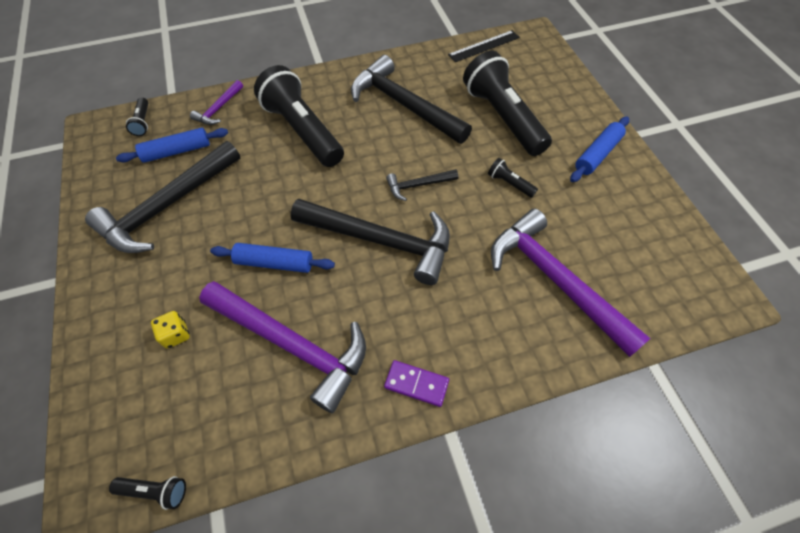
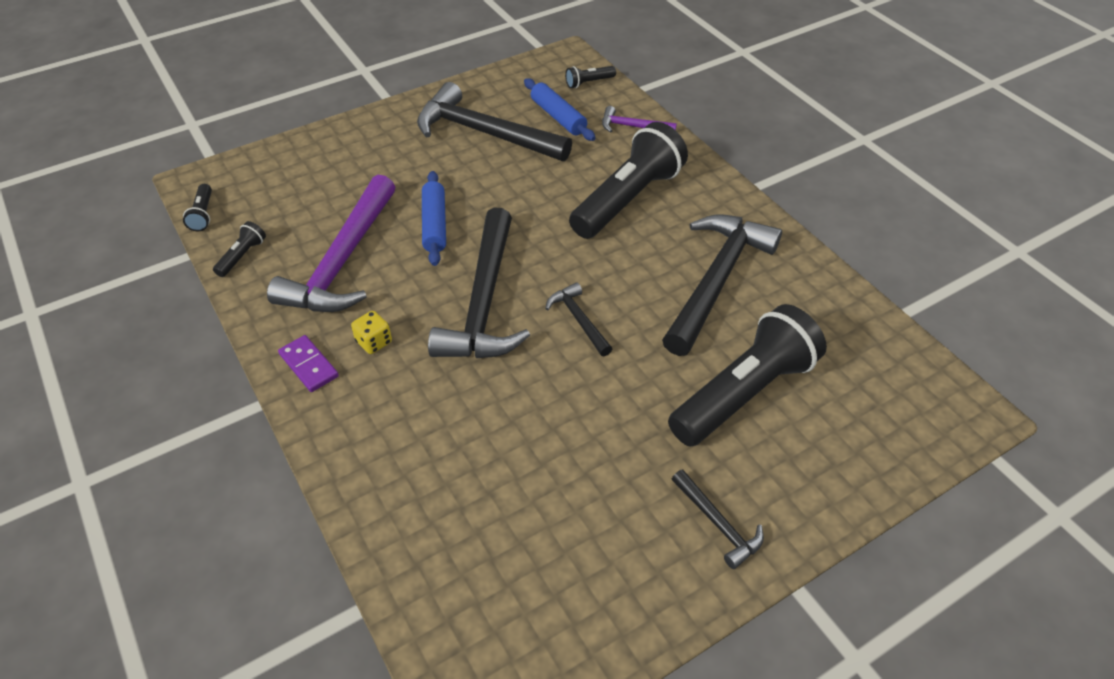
camera: 75 degrees right, 10 degrees down
yellow dice [151,311,190,349] -> yellow dice moved to [351,311,392,354]
purple domino [384,360,449,407] -> purple domino turned 45 degrees counterclockwise [278,335,339,392]
black ruler [448,30,520,62] -> none
black flashlight [488,158,538,197] -> black flashlight moved to [213,221,266,277]
purple hammer [491,209,650,357] -> none
blue rolling pin [570,116,629,182] -> black hammer [672,470,764,569]

